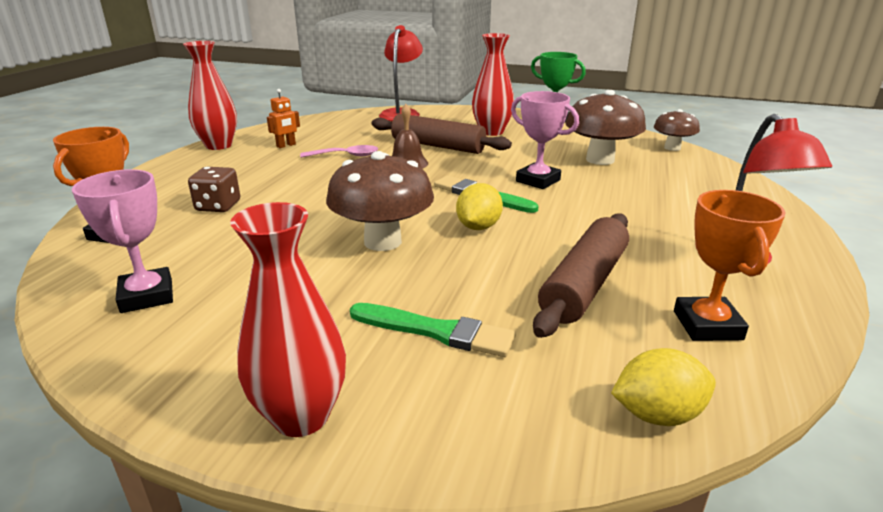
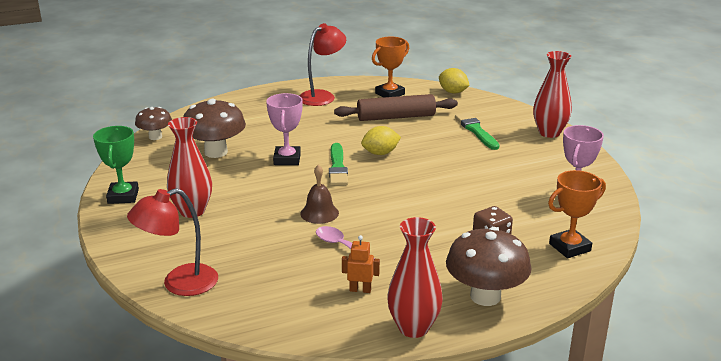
camera: 130 degrees left, 0 degrees up
brown mushroom [326,151,434,251] -> brown mushroom moved to [446,227,531,306]
brown rolling pin [372,114,512,154] -> none

